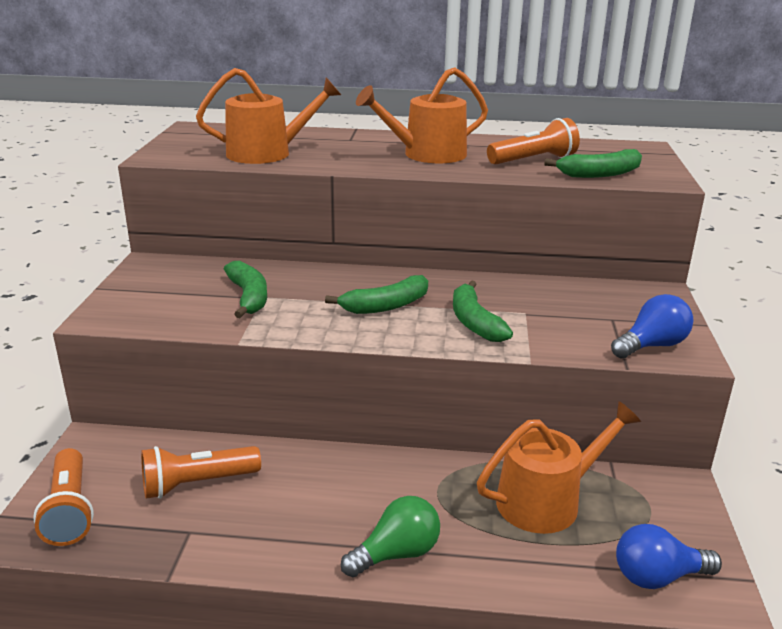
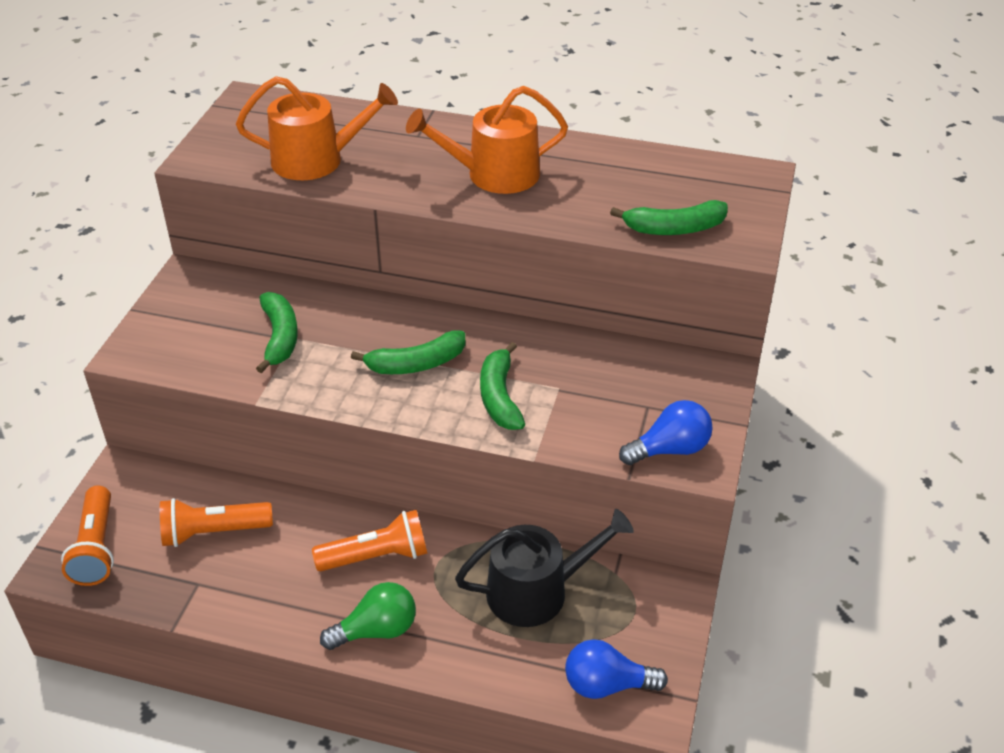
camera: 10 degrees right, 15 degrees up
orange watering can [477,401,641,534] -> black watering can [455,509,634,627]
orange flashlight [487,118,580,165] -> orange flashlight moved to [312,510,427,571]

